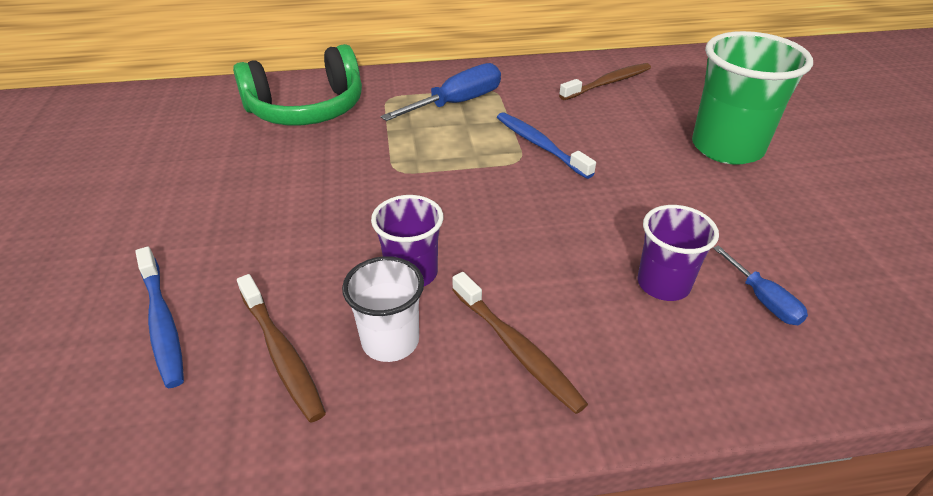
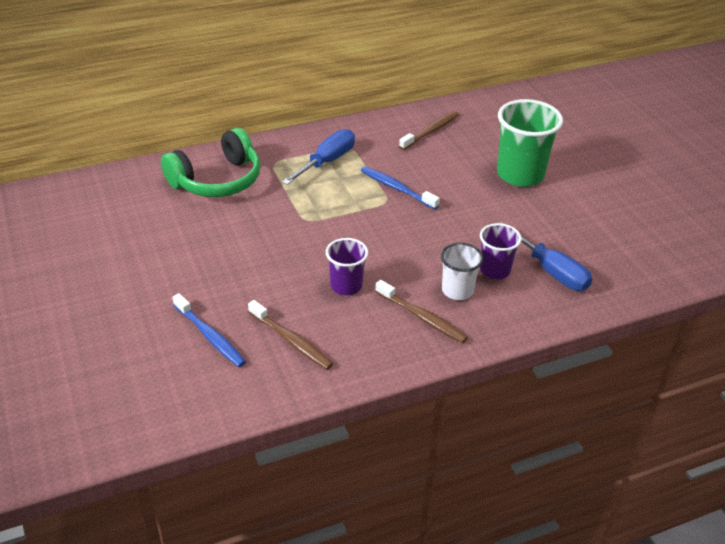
camera: 15 degrees left, 0 degrees up
white cup [342,256,424,362] -> white cup moved to [441,243,484,300]
blue screwdriver [713,245,808,325] -> blue screwdriver [500,222,592,291], size x1.78

